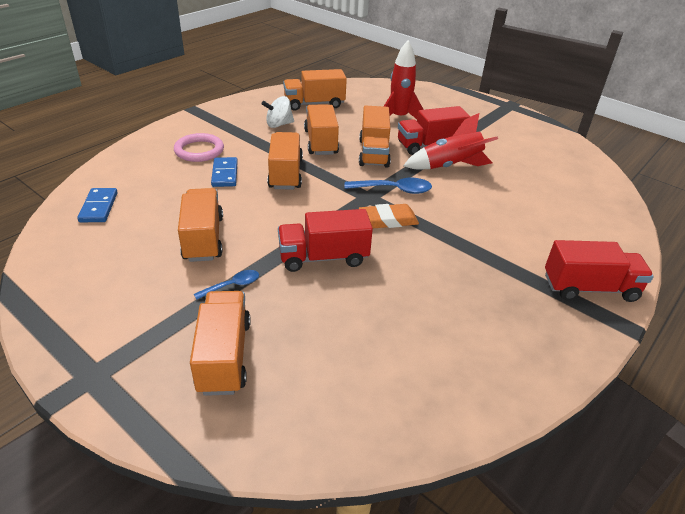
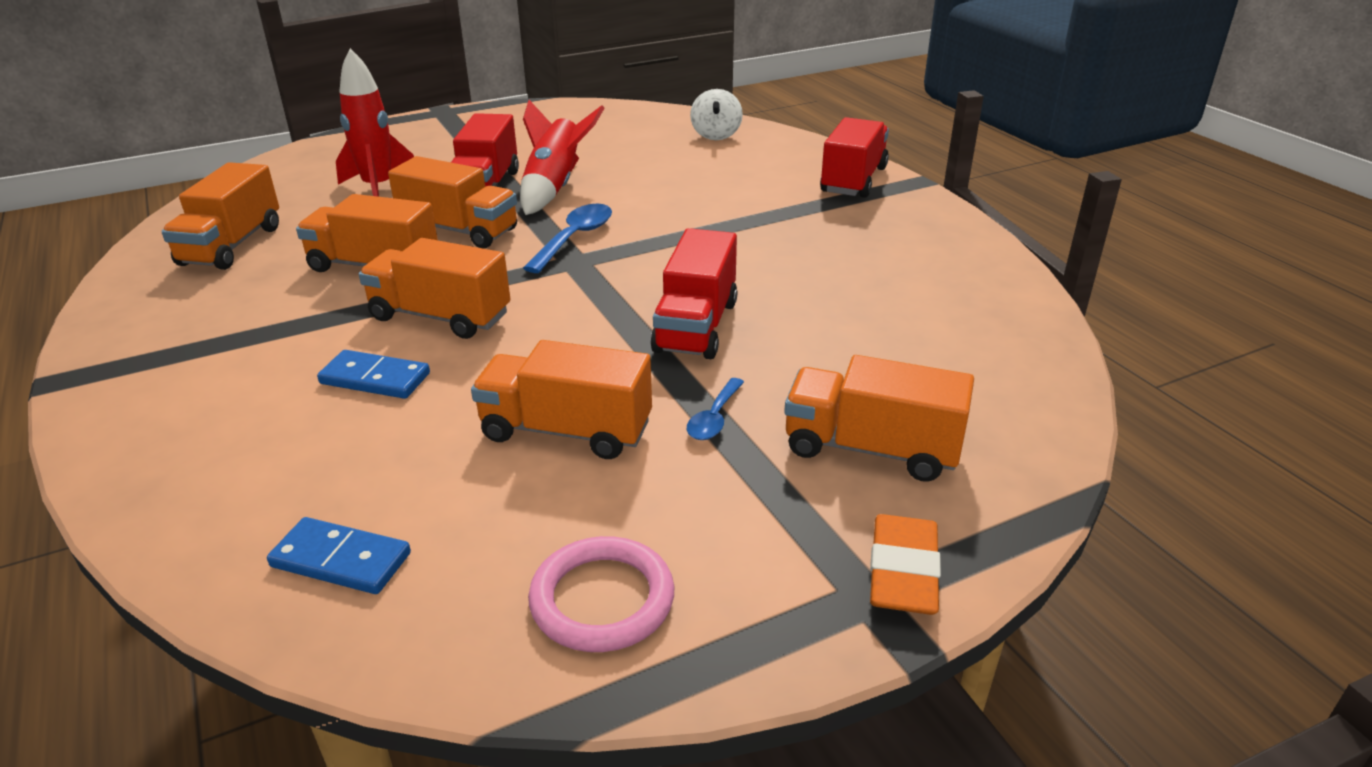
camera: 65 degrees left, 5 degrees down
pink ring [174,133,224,162] -> pink ring moved to [528,536,674,652]
blue spoon [194,270,259,300] -> blue spoon turned 150 degrees counterclockwise [687,378,744,440]
white spinning top [261,96,294,128] -> white spinning top moved to [690,89,743,140]
orange eraser [359,204,419,228] -> orange eraser moved to [870,514,941,615]

